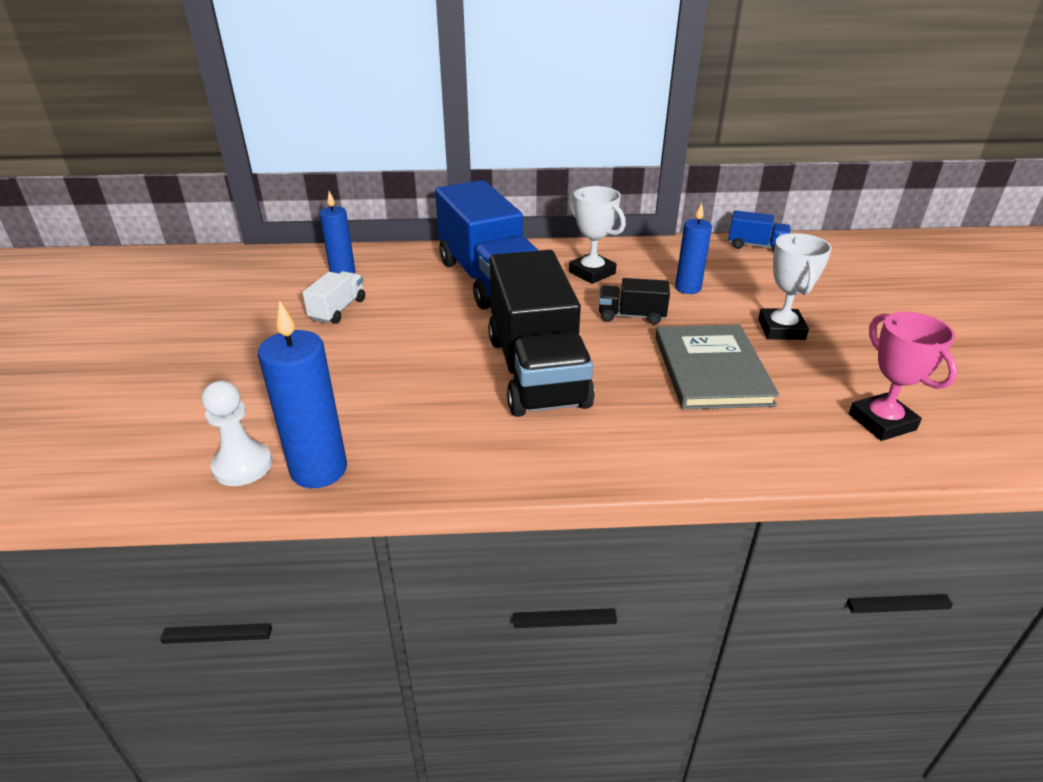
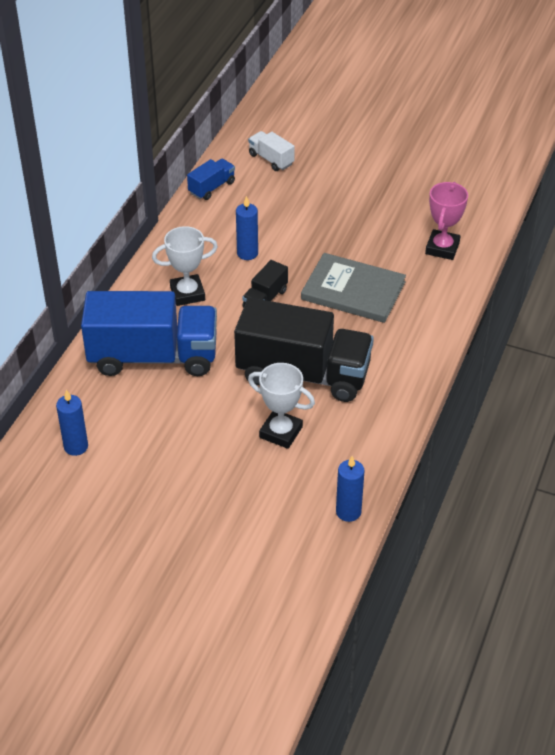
camera: 65 degrees left, 10 degrees up
white pawn [202,381,272,486] -> none
blue candle [258,300,347,488] -> blue candle [336,456,365,522], size x0.66
white truck [302,271,365,324] -> white truck moved to [248,131,295,171]
white trophy [758,233,832,340] -> white trophy moved to [248,363,315,449]
pink trophy [849,312,958,441] -> pink trophy turned 75 degrees counterclockwise [425,182,468,260]

